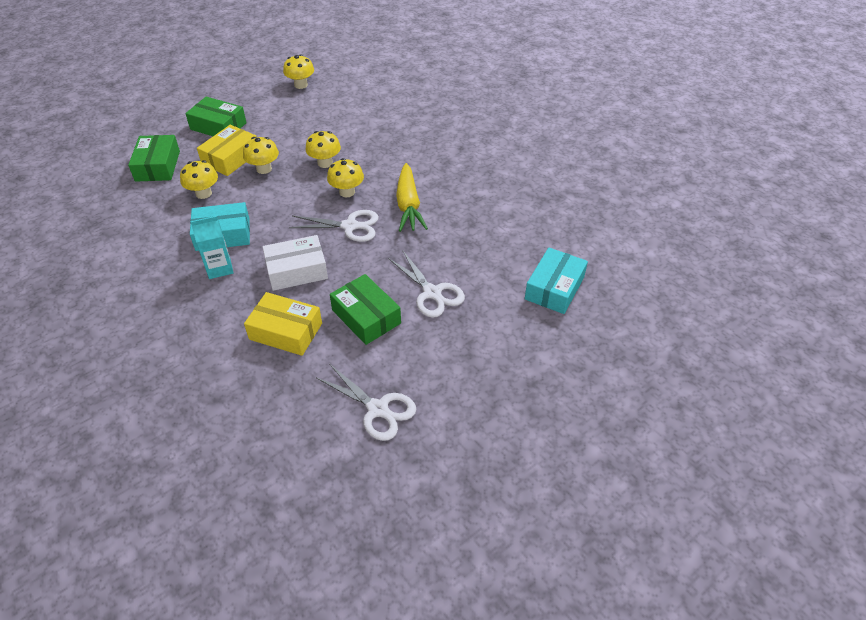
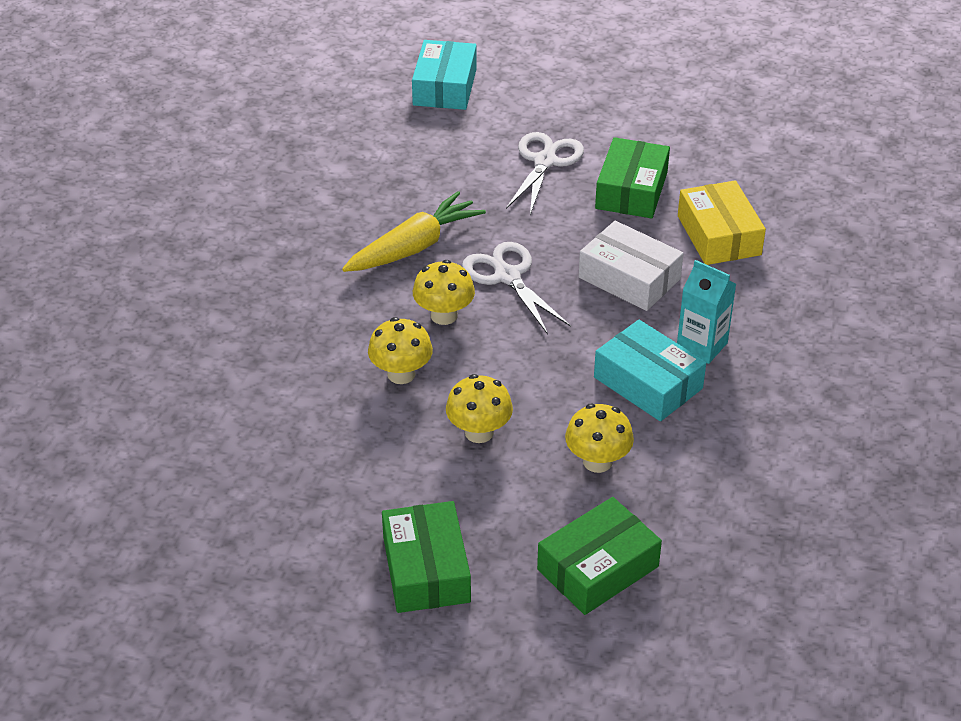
camera: 125 degrees left, 5 degrees down
yellow box [197,125,256,176] -> none
yellow mushroom [283,54,314,89] -> none
white scissors [317,364,417,441] -> none
turquoise box [525,248,588,314] -> turquoise box turned 75 degrees counterclockwise [412,40,477,110]

